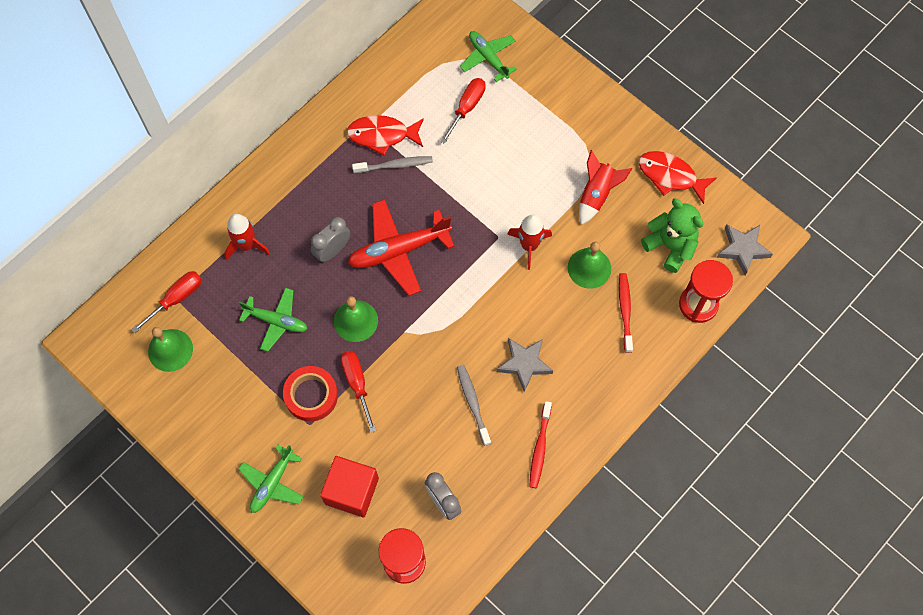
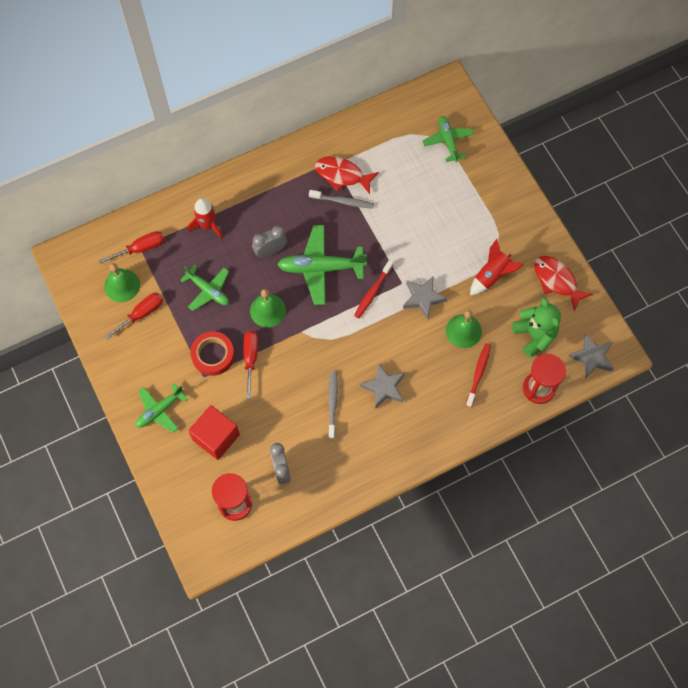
camera: 20 degrees right, 0 degrees up
red plane [348,199,455,296] -> green plane [277,225,367,305]
red screwdriver [440,78,486,144] -> red screwdriver moved to [104,293,163,340]
red rocket [507,214,552,270] -> grey star [403,276,447,319]
red toothbrush [529,401,552,488] -> red toothbrush moved to [354,260,393,318]

